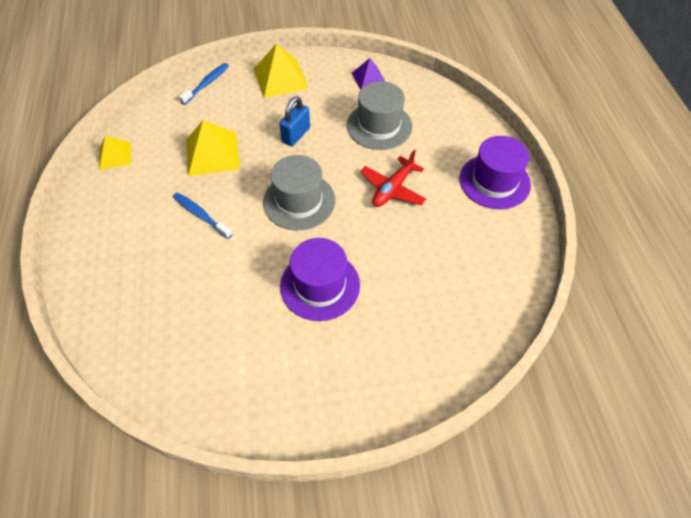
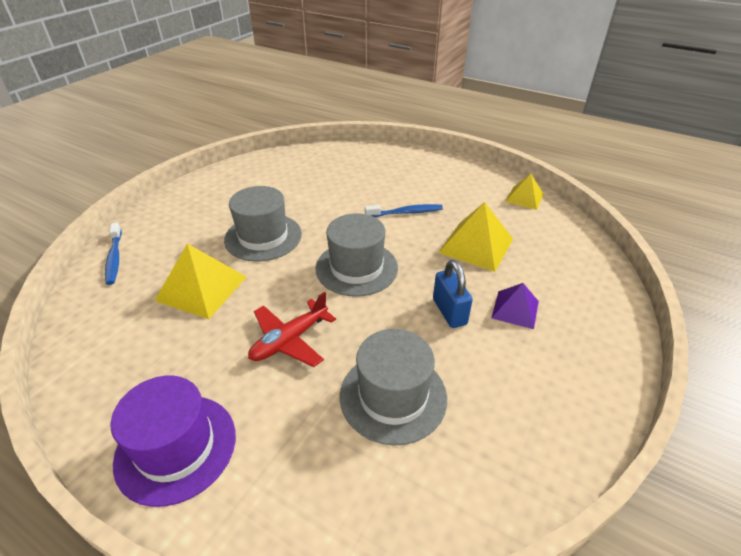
camera: 130 degrees right, 15 degrees down
blue toothbrush [179,63,229,105] -> blue toothbrush moved to [105,223,122,285]
yellow pyramid [254,43,309,98] -> yellow pyramid moved to [154,244,246,319]
purple hat [280,238,360,321] -> grey hat [224,186,302,261]
purple pyramid [352,58,385,90] -> purple pyramid moved to [491,283,539,329]
red plane [360,150,426,207] -> red plane turned 120 degrees counterclockwise [248,292,336,367]

